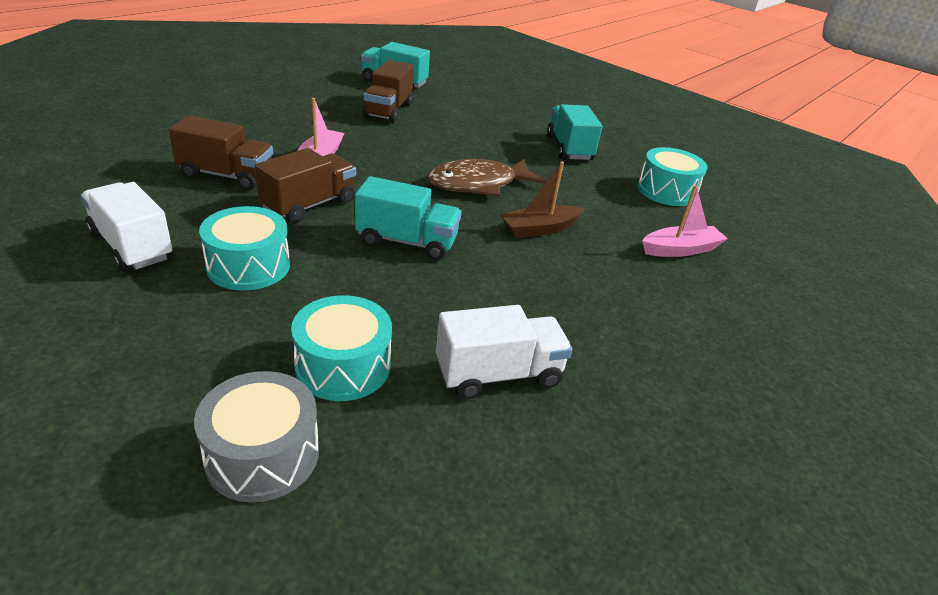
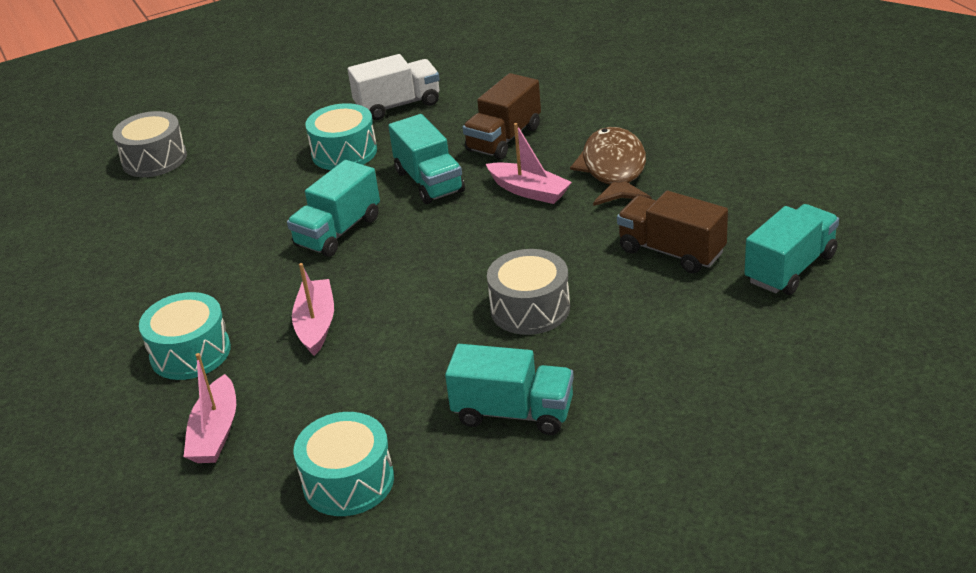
camera: 120 degrees right, 0 degrees up
brown truck [255,148,356,223] -> turquoise truck [388,114,465,204]
turquoise drum [291,295,392,401] -> turquoise drum moved to [139,292,231,380]
brown fish [427,159,546,197] -> brown fish moved to [570,127,652,206]
white truck [436,305,573,399] -> none
brown boat [501,161,585,238] -> pink boat [292,263,334,356]
none -> grey drum [487,249,570,335]

